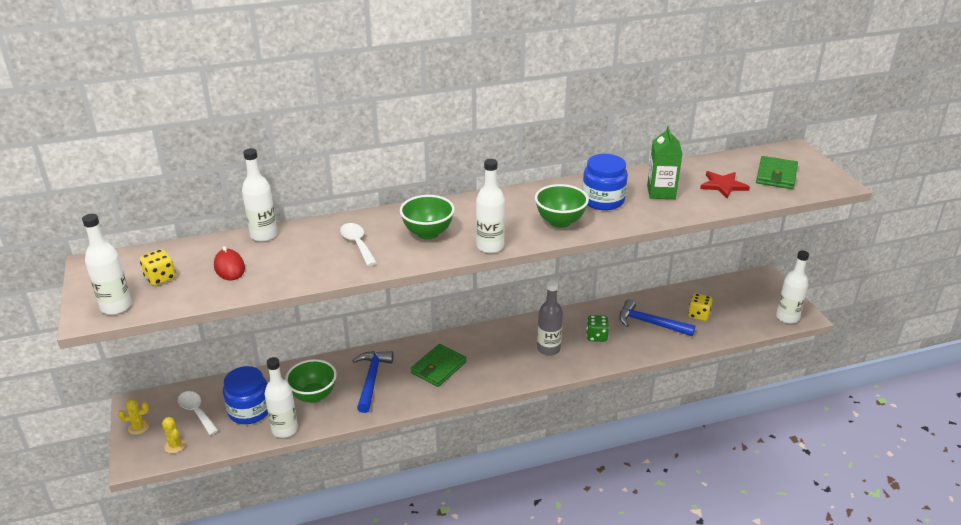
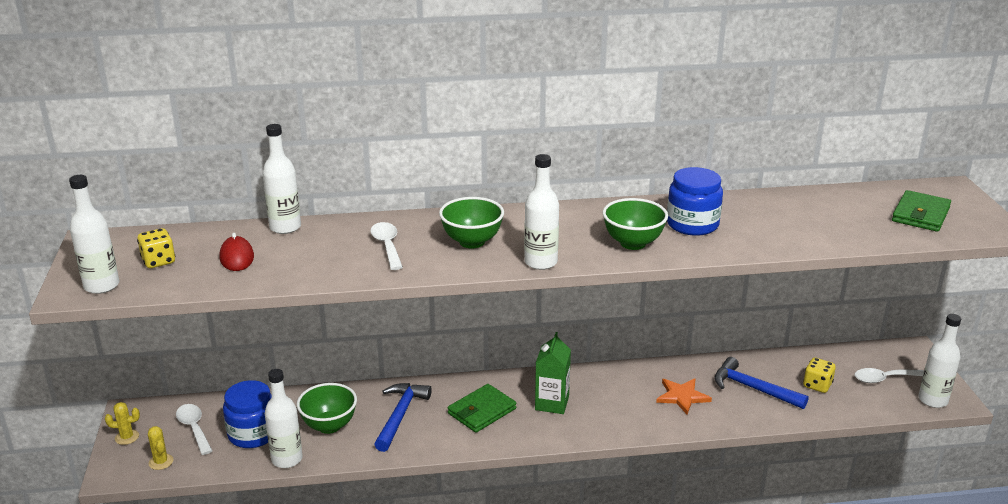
camera: 10 degrees right, 5 degrees down
grey bottle [537,280,563,356] -> none
green dice [586,315,609,342] -> orange star [656,378,712,414]
green carton [647,126,683,199] -> green carton moved to [535,332,571,414]
red star [700,171,750,199] -> none
none -> white spoon [854,368,924,383]

